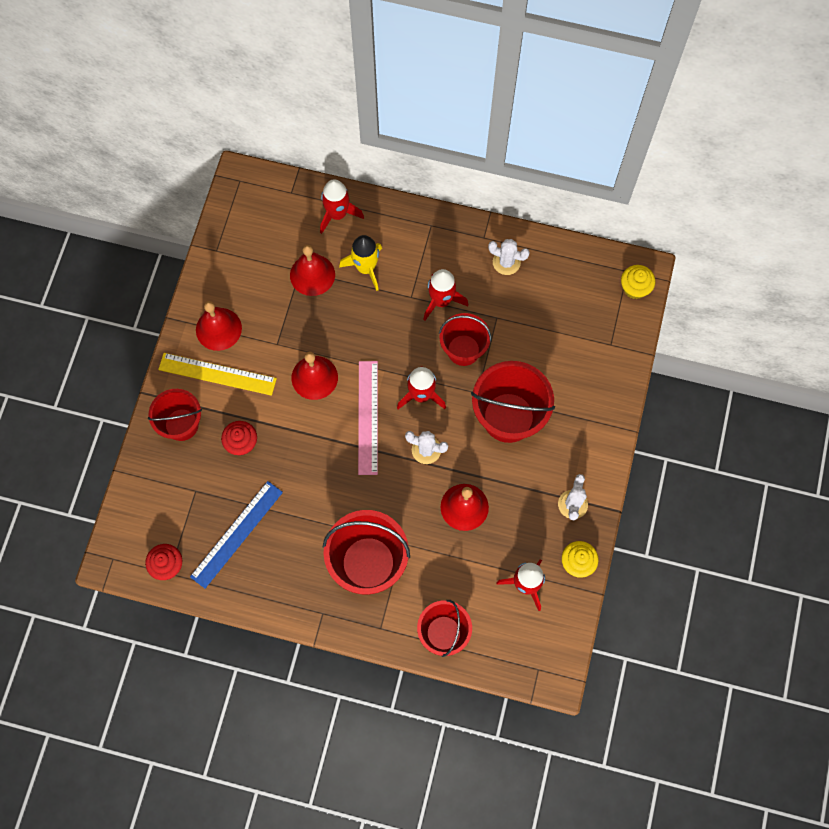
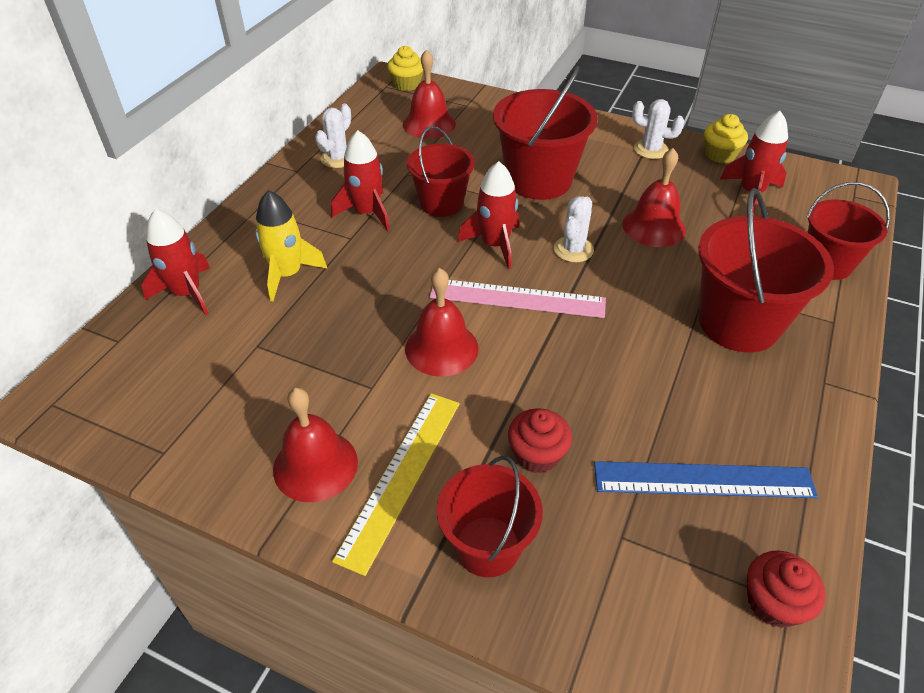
camera: 80 degrees left, 25 degrees down
blue ruler [190,481,283,588] -> blue ruler turned 45 degrees counterclockwise [594,461,818,498]
red bell [290,245,335,296] -> red bell moved to [403,49,456,139]

